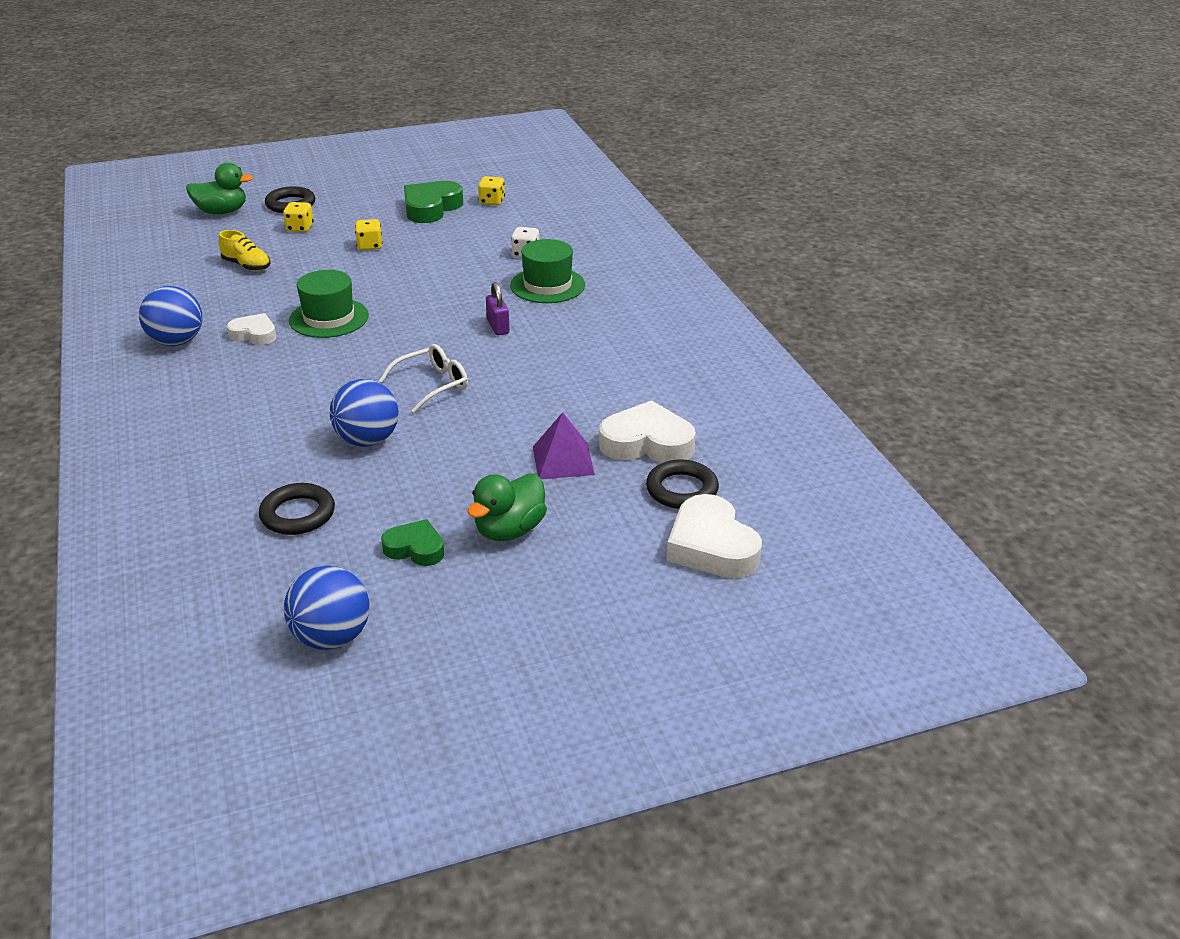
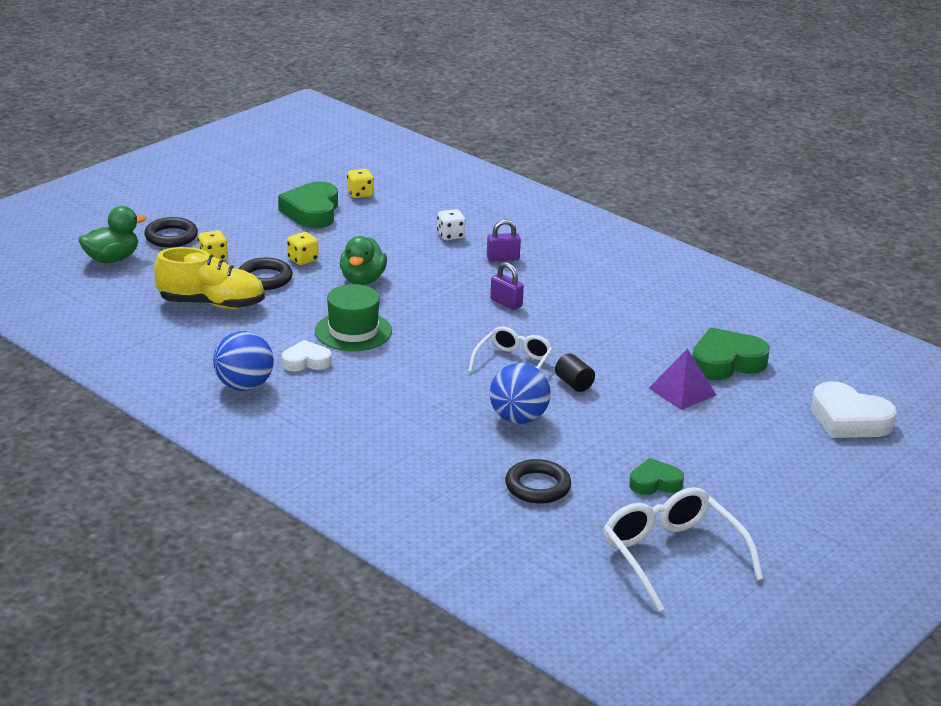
camera: 30 degrees left, 5 degrees down
yellow shoe [218,230,271,271] -> yellow shoe [154,247,265,309], size x1.71
blue ball [284,565,370,650] -> white glasses [603,487,763,612]
green duck [468,474,547,541] -> green duck moved to [340,236,387,285]
green hat [510,239,585,303] -> purple padlock [487,219,521,262]
white heart [599,400,696,463] -> green heart [692,327,770,380]
black ring [646,459,719,509] -> black ring moved to [239,257,293,290]
none -> black cylinder [555,354,595,392]

